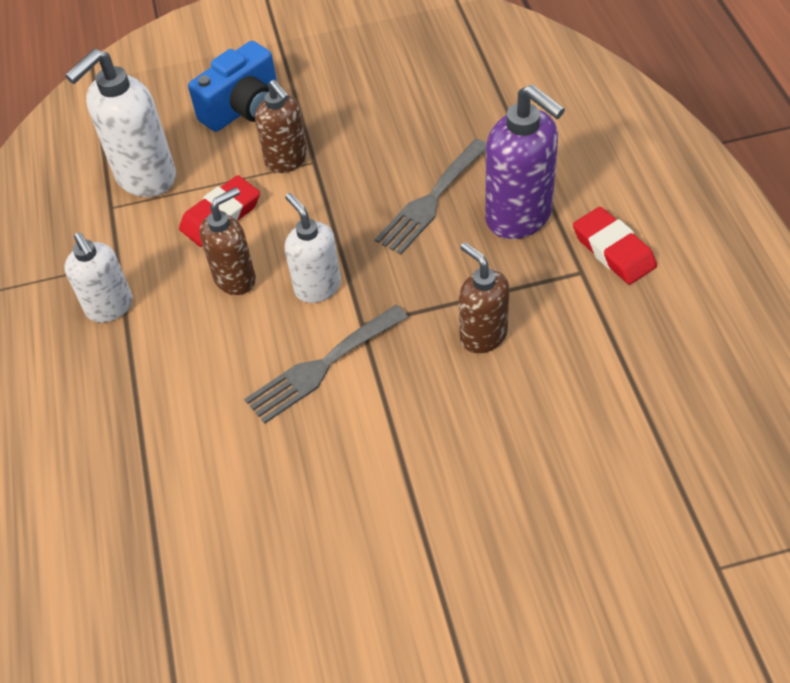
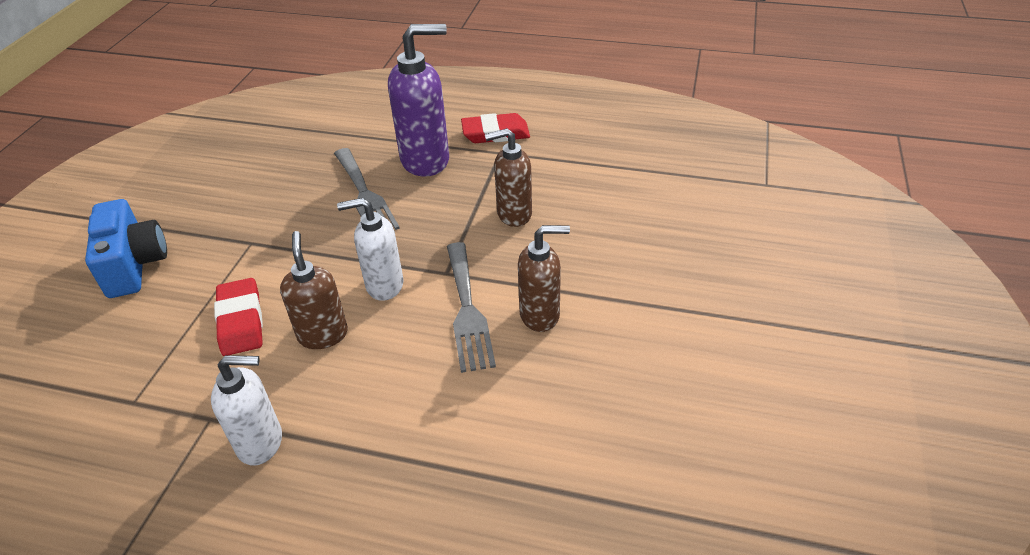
camera: 65 degrees left, 10 degrees down
white soap dispenser [65,49,176,197] -> none
brown soap dispenser [255,80,307,173] -> brown soap dispenser moved to [518,225,570,332]

